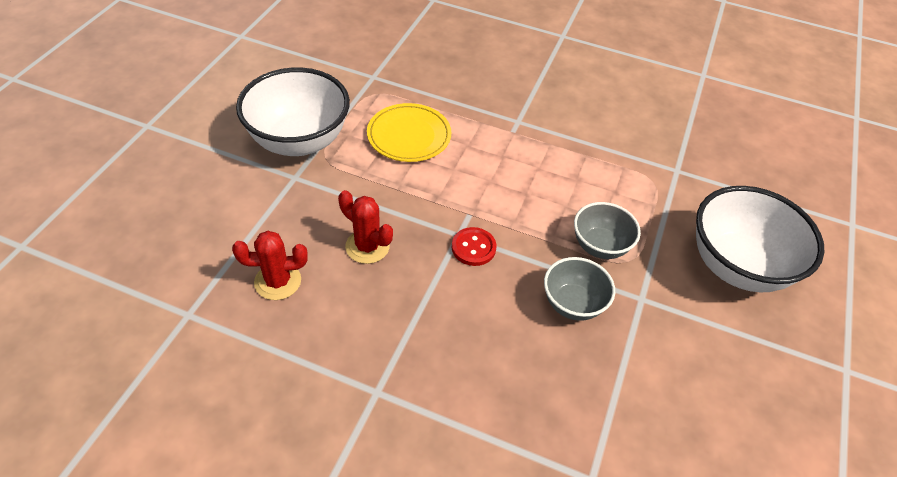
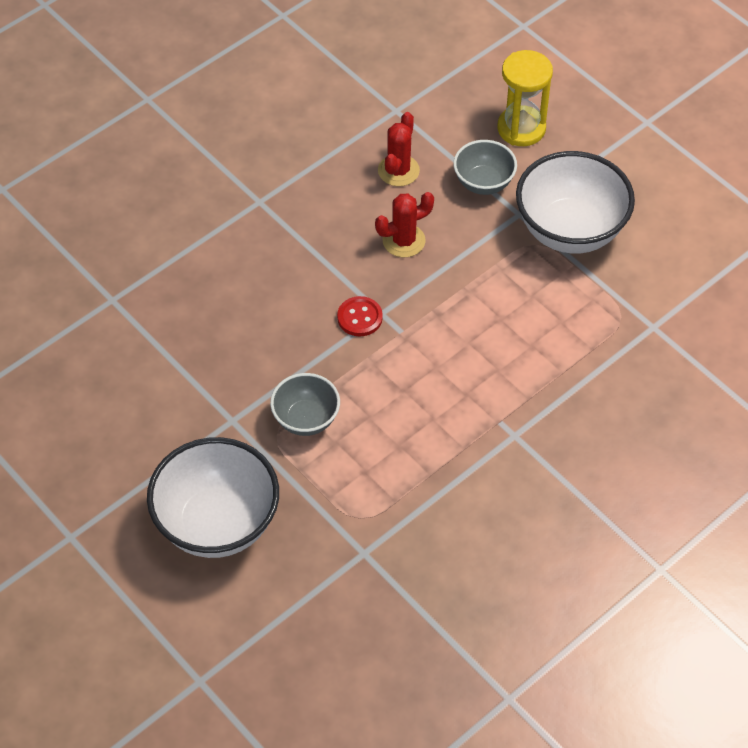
camera: 120 degrees right, 5 degrees up
yellow plate [367,103,451,162] -> none
grey bowl [544,257,615,321] -> grey bowl moved to [453,140,517,195]
none -> yellow hourglass [497,50,553,146]

